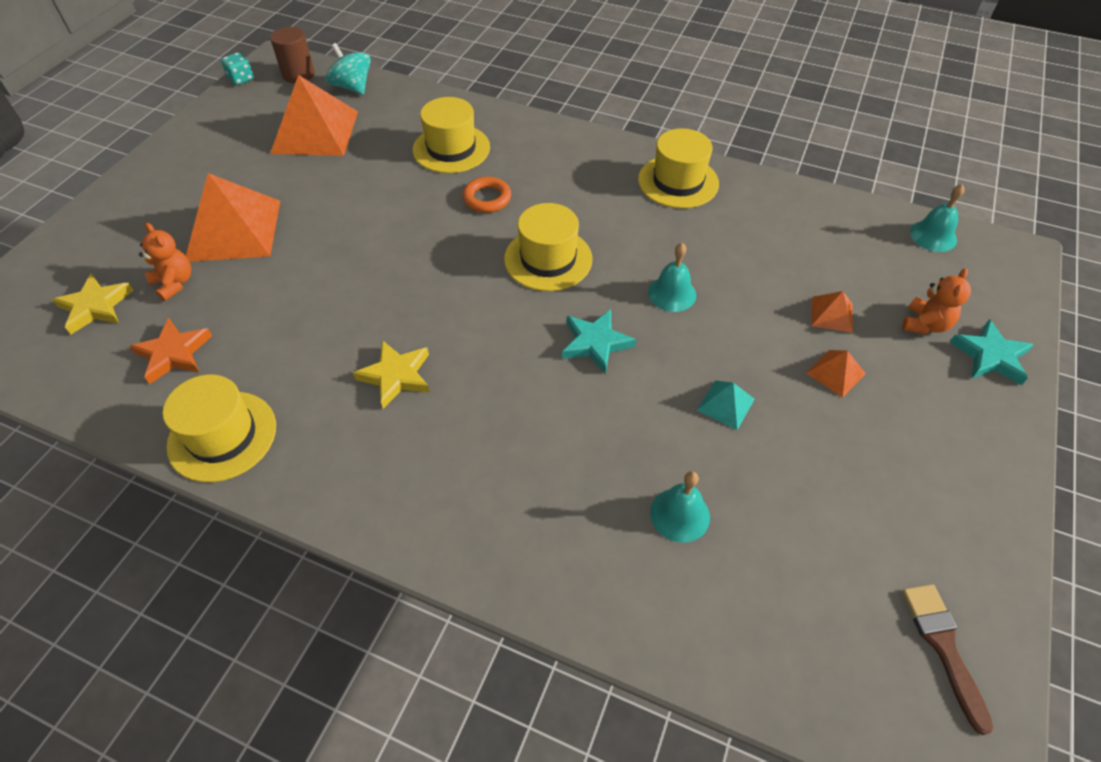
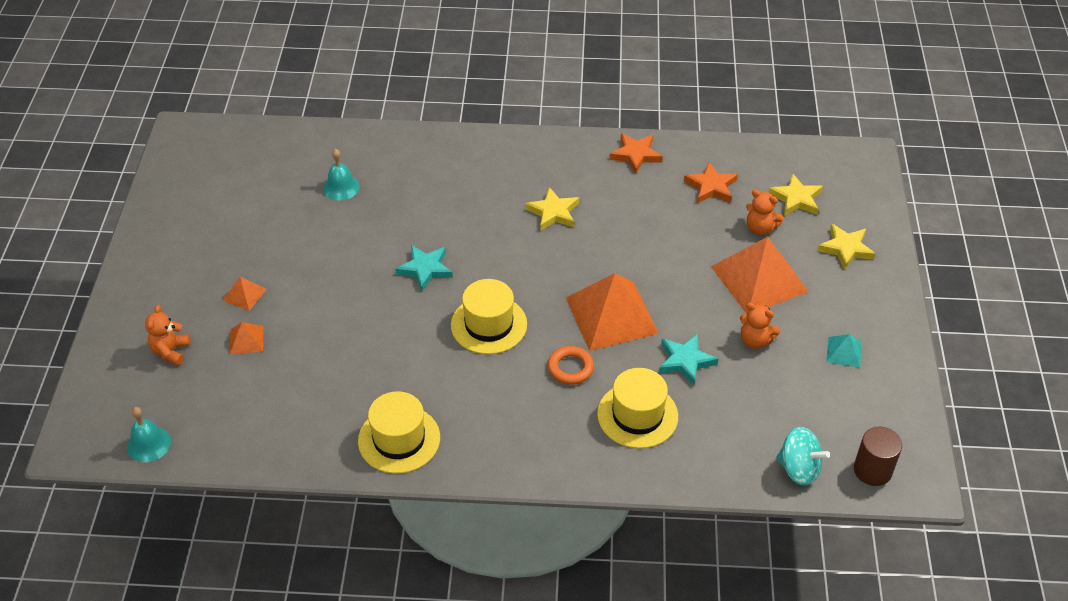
camera: 160 degrees right, 5 degrees down
yellow hat [163,375,276,482] -> orange star [609,133,663,174]
turquoise dice [221,52,254,85] -> none
orange pyramid [270,75,358,156] -> orange pyramid moved to [566,273,659,351]
turquoise bell [648,243,696,312] -> none
turquoise pyramid [697,380,755,430] -> turquoise pyramid moved to [826,334,862,368]
brown brush [902,584,993,735] -> none
turquoise star [950,319,1034,385] -> turquoise star moved to [659,334,718,386]
none -> orange teddy bear [740,303,780,349]
none -> yellow star [817,224,876,270]

